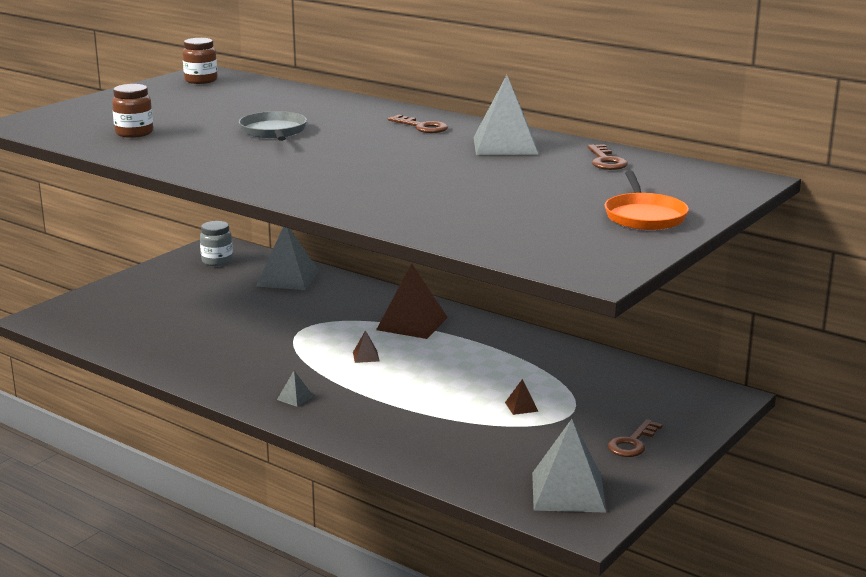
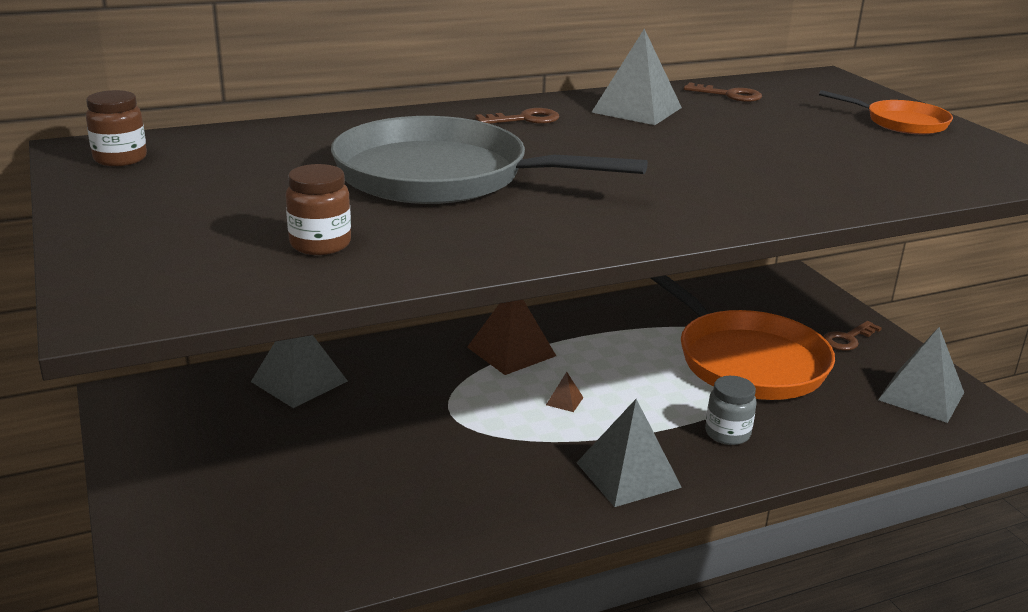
camera: 60 degrees left, 5 degrees up
grey jar [200,221,233,266] -> grey jar moved to [705,376,756,445]
grey pan [239,111,307,141] -> grey pan [331,116,648,204], size x2.01
grey pyramid [277,371,314,407] -> grey pyramid [576,399,682,507], size x2.35
brown pyramid [505,379,538,415] -> orange pan [651,275,835,400]
brown key [608,419,663,457] -> brown key turned 75 degrees clockwise [823,321,882,350]

